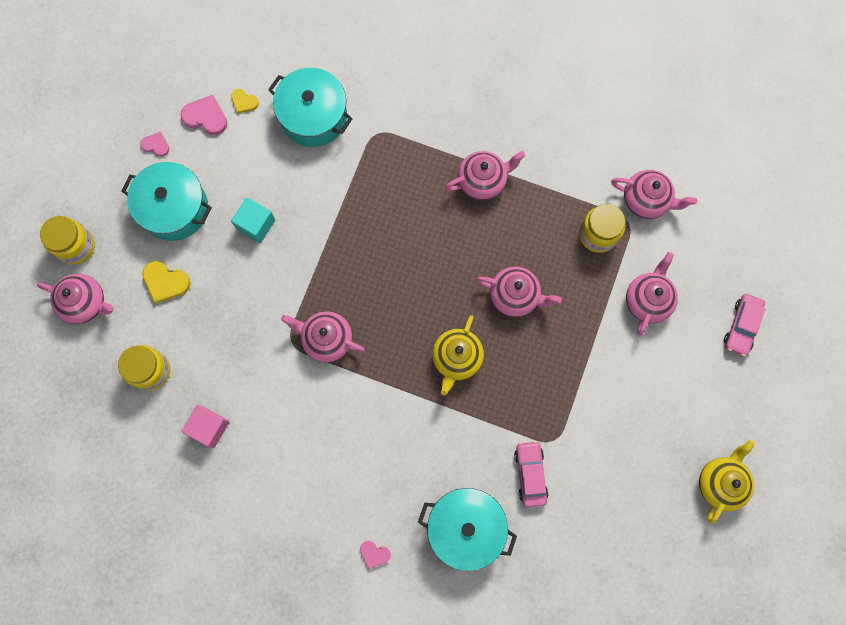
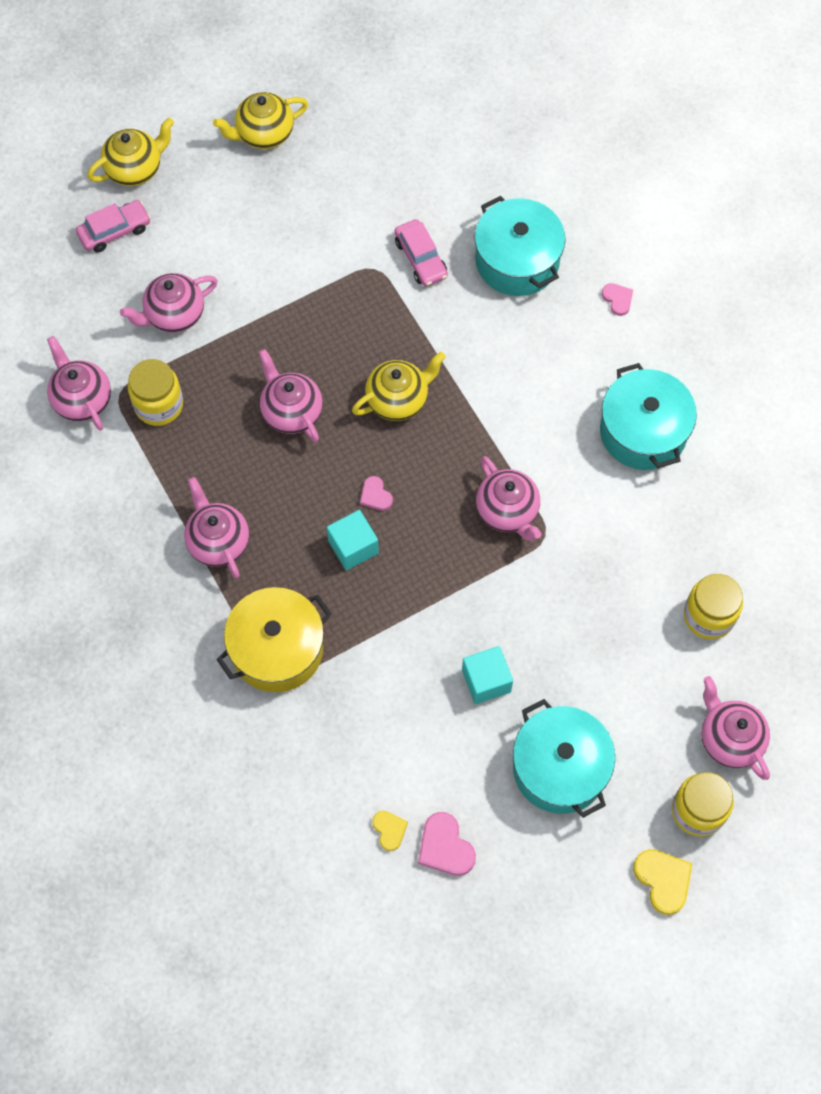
camera: 140 degrees left, 10 degrees down
pink heart [140,132,169,157] -> pink heart moved to [360,476,393,511]
yellow heart [142,261,191,303] -> yellow heart moved to [633,849,692,915]
pink cube [181,405,229,448] -> none
turquoise pot [268,68,352,147] -> turquoise pot moved to [600,363,697,470]
pink teapot [445,151,525,200] -> pink teapot turned 45 degrees clockwise [184,477,249,579]
pink car [514,441,548,507] -> pink car turned 60 degrees counterclockwise [395,219,448,287]
none -> yellow teapot [87,118,174,186]
none -> yellow pot [217,587,332,692]
none -> turquoise cube [327,510,379,570]

